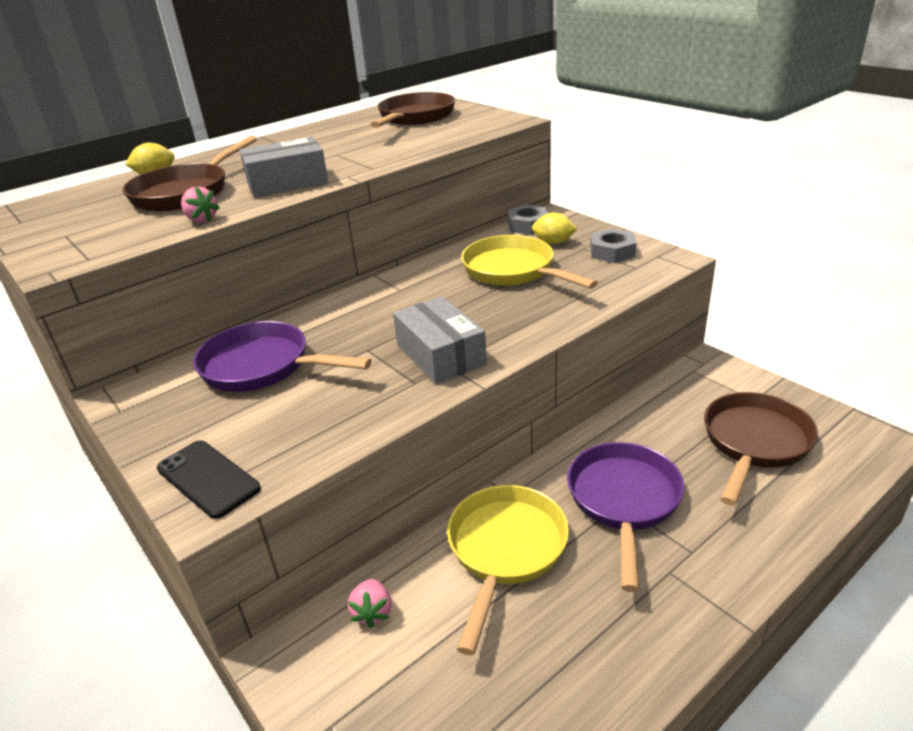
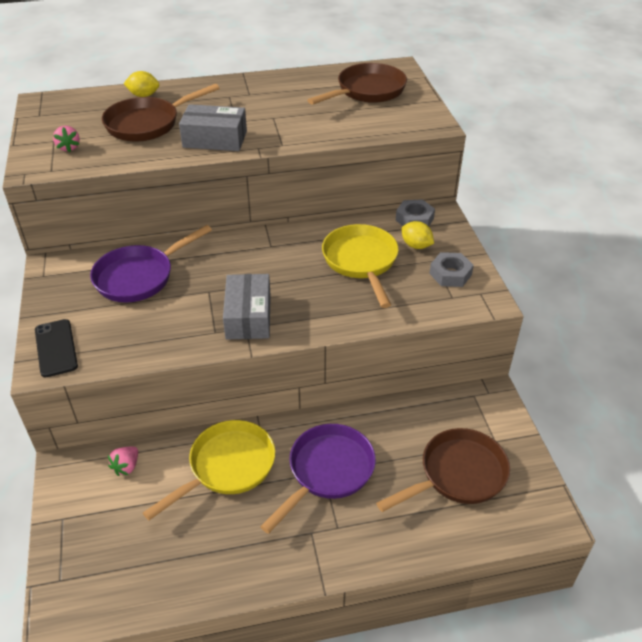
camera: 25 degrees right, 10 degrees up
pink strawberry [181,186,220,223] -> pink strawberry moved to [53,126,80,152]
purple pan [193,321,372,392] -> purple pan turned 90 degrees counterclockwise [90,225,212,303]

